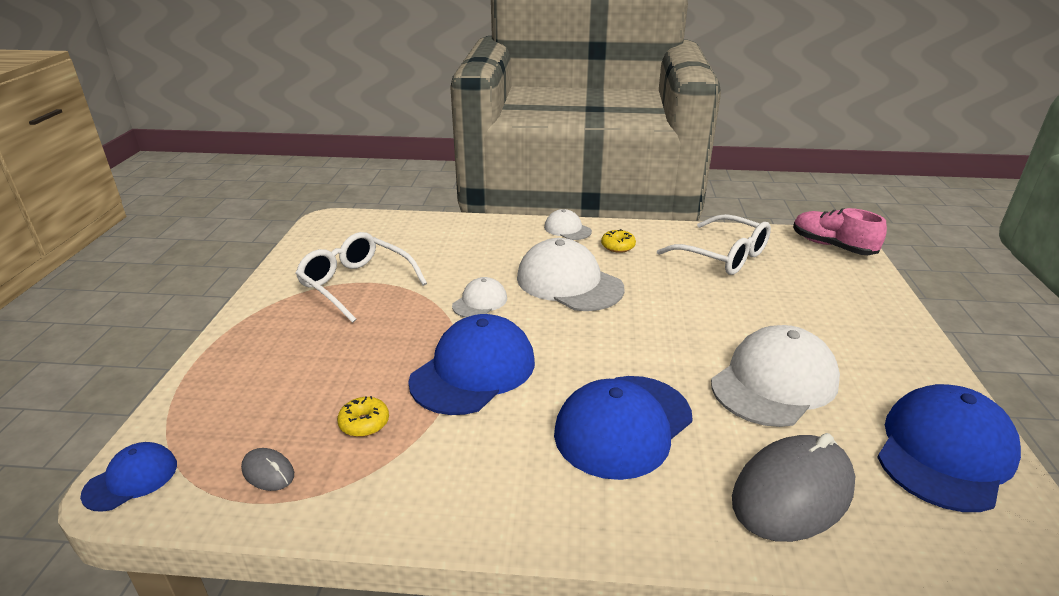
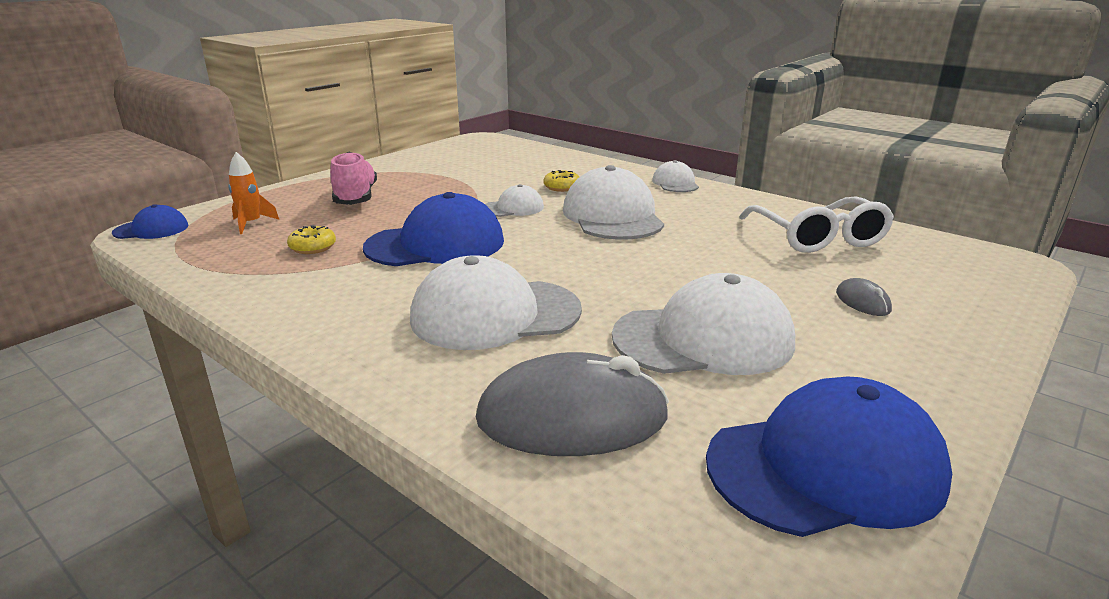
camera: 35 degrees right, 5 degrees down
grey mouse [241,448,294,491] -> grey mouse moved to [836,278,892,316]
white glasses [295,232,427,323] -> none
blue cap [554,376,693,480] -> white cap [410,255,582,350]
yellow donut [601,229,636,253] -> yellow donut moved to [544,170,579,192]
pink shoe [793,208,887,255] -> pink shoe moved to [330,152,377,205]
none -> orange rocket [228,152,279,234]

